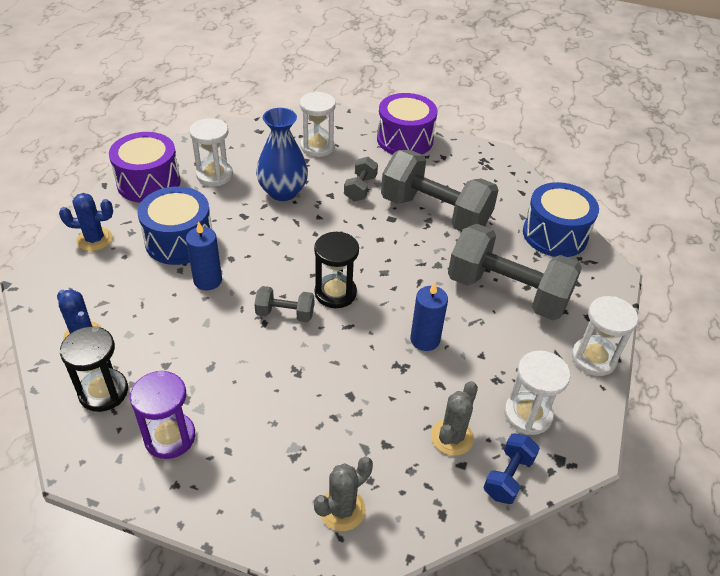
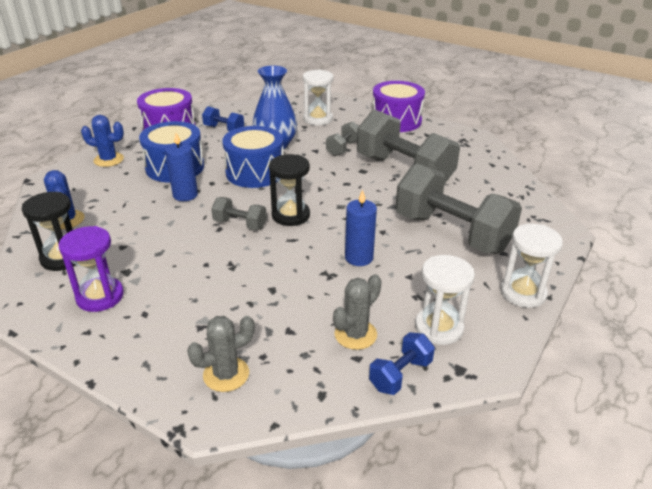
camera: 15 degrees right, 10 degrees down
white hourglass [189,118,233,186] -> blue dumbbell [202,106,244,131]
blue drum [523,182,599,257] -> blue drum moved to [222,126,283,188]

